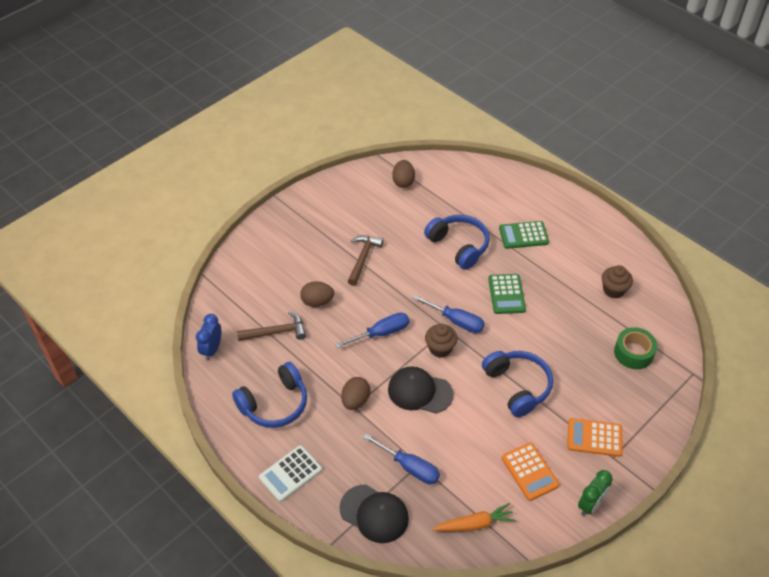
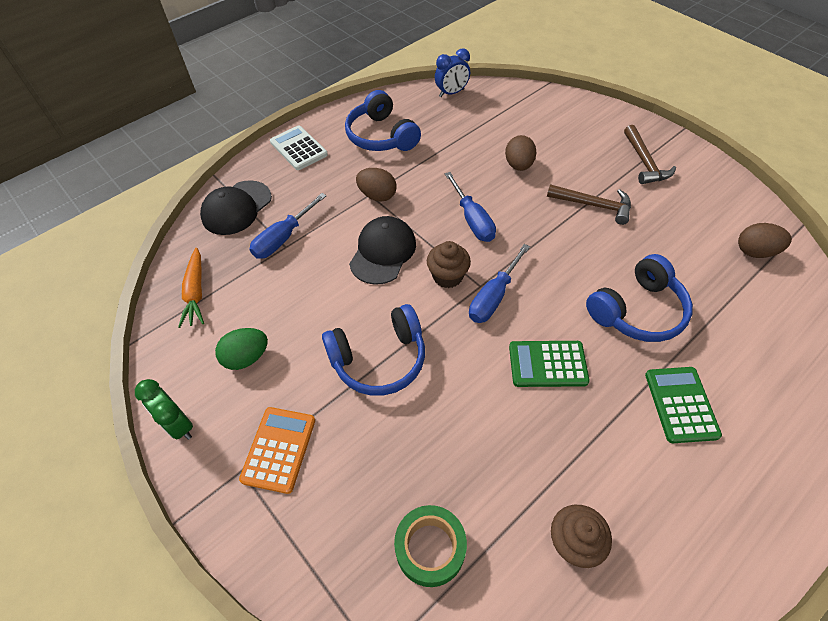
camera: 95 degrees right, 5 degrees up
blue clock [196,314,221,360] -> blue clock turned 135 degrees clockwise [435,48,470,97]
brown hammer [237,311,306,341] -> brown hammer moved to [624,125,676,184]
orange calculator [502,442,560,501] -> green egg [215,328,268,370]

